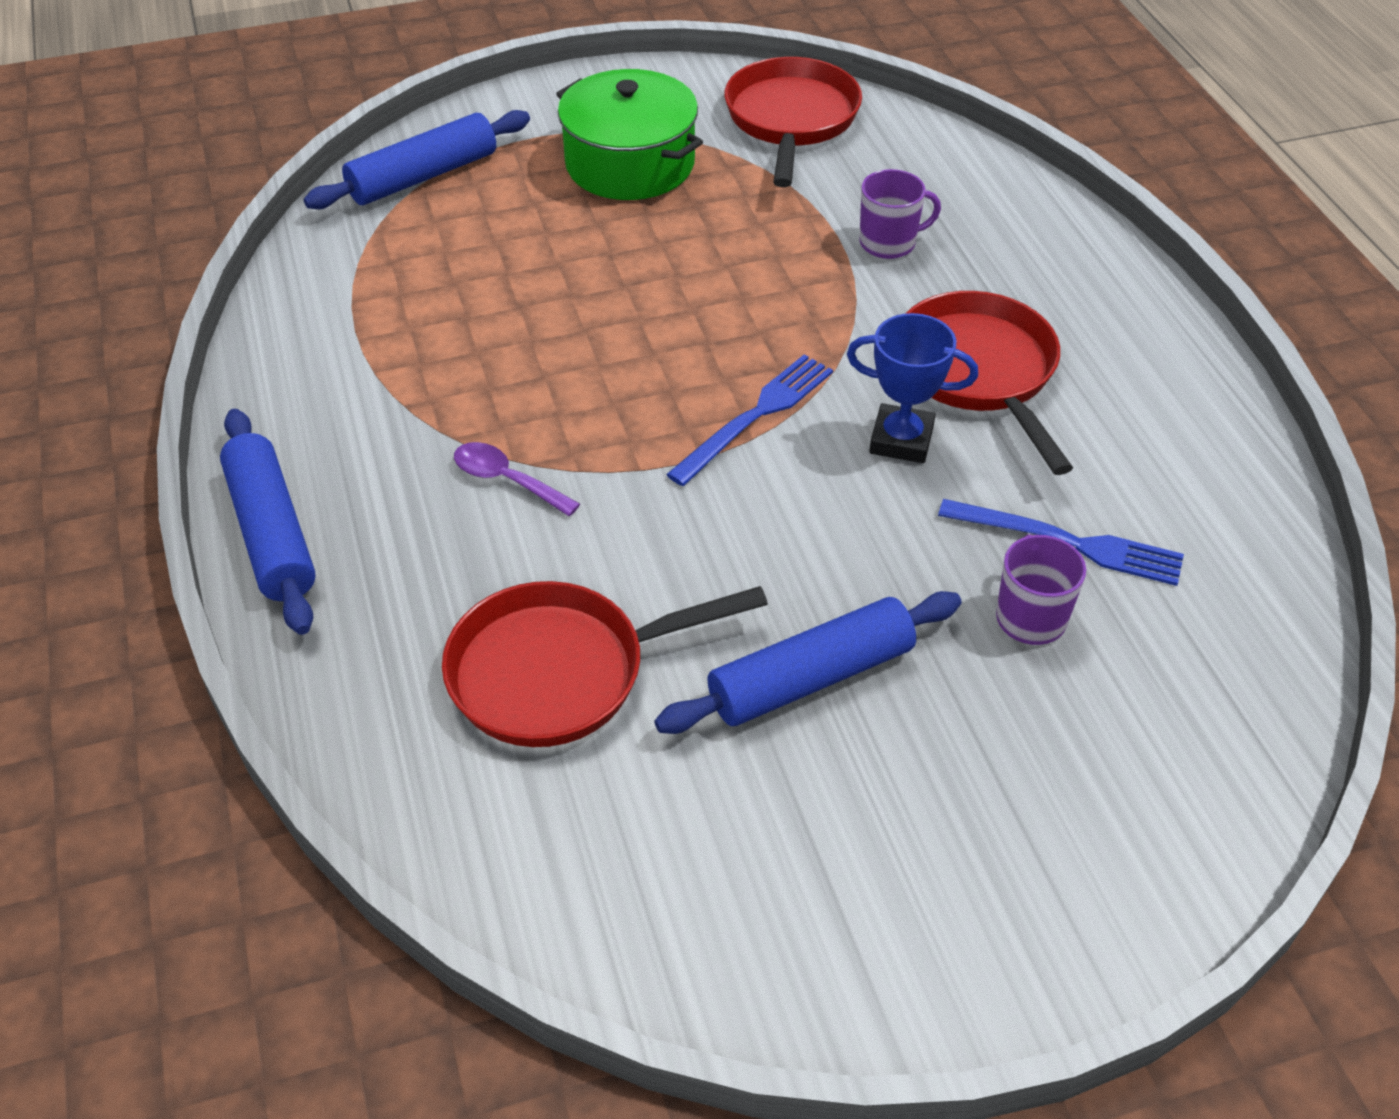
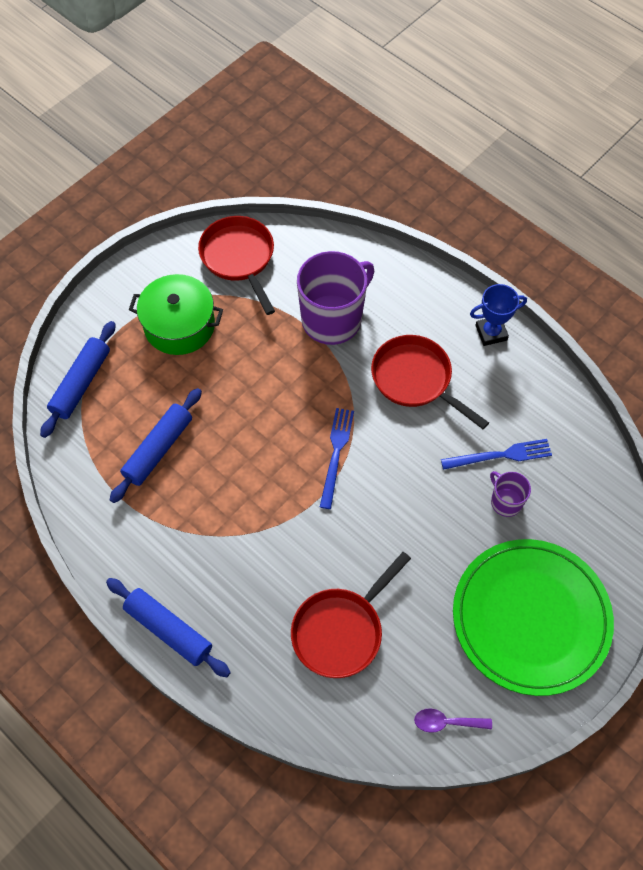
camera: 30 degrees left, 15 degrees up
purple spoon [454,442,580,516] -> purple spoon moved to [414,709,492,733]
blue rolling pin [654,591,962,734] -> blue rolling pin moved to [110,388,202,503]
blue trophy [847,313,978,463] -> blue trophy moved to [470,284,527,346]
purple mug [860,169,941,259] -> purple mug [297,251,375,345], size x2.07
none -> green plate [453,539,614,696]

